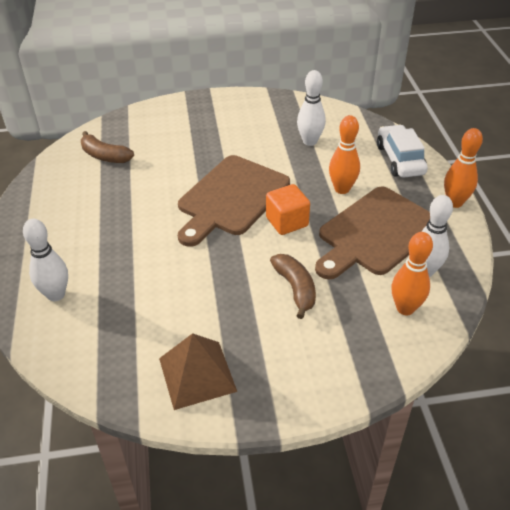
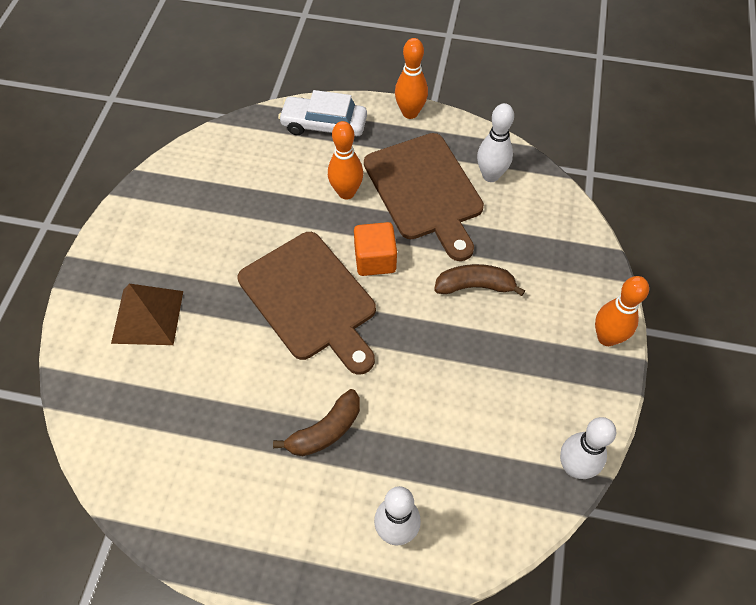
camera: 70 degrees left, 15 degrees up
brown banana [81,131,134,163] -> brown banana moved to [273,389,360,456]
brown pyramid [159,333,237,410] -> brown pyramid moved to [111,284,183,345]
white bowling pin [297,70,326,146] -> white bowling pin moved to [560,417,616,479]
orange bowling pin [392,232,433,315] -> orange bowling pin moved to [595,276,649,346]

